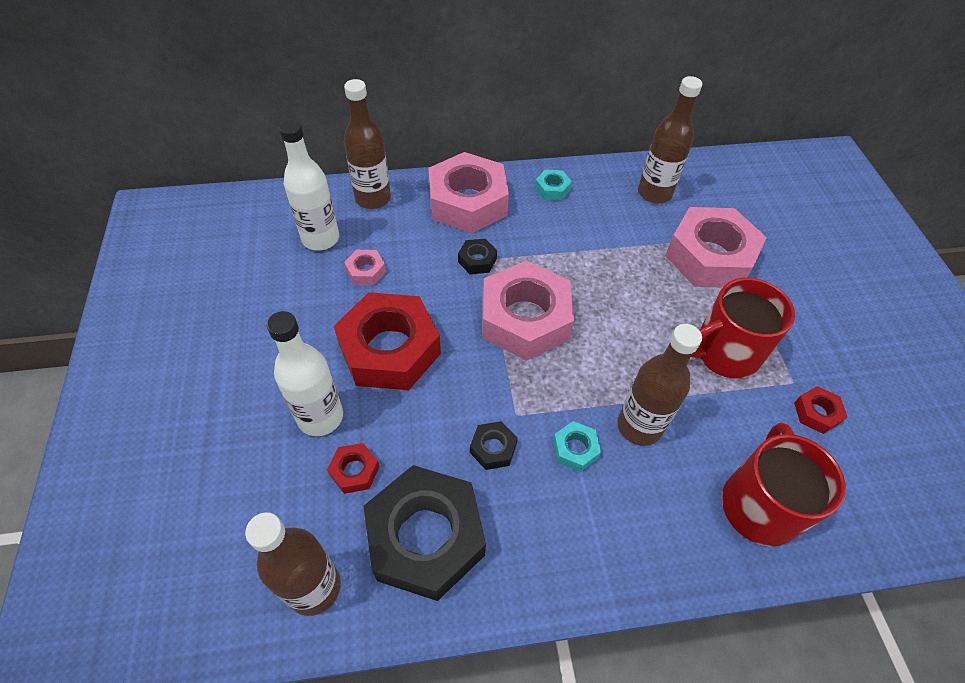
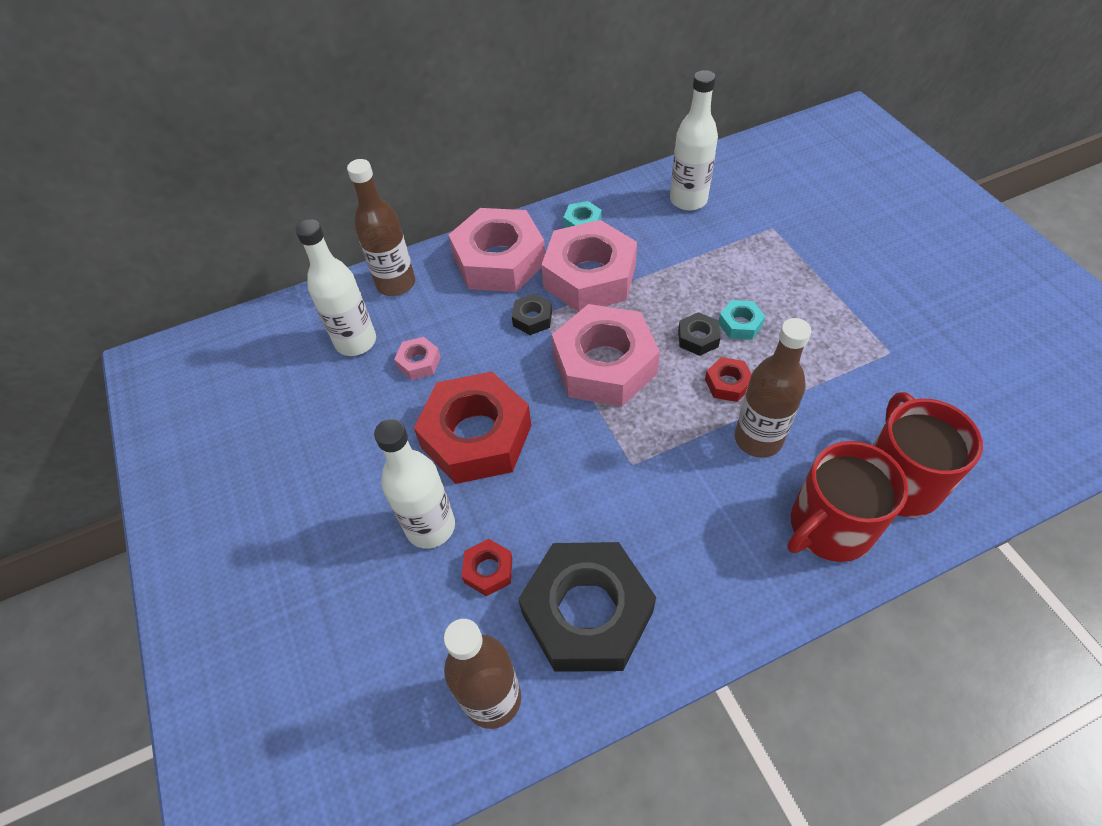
camera: 10 degrees left, 0 degrees up
black nut [470,421,518,470] -> black nut moved to [678,312,721,356]
turquoise nut [553,421,601,472] -> turquoise nut moved to [719,300,765,340]
brown bottle [638,76,702,204] -> white bottle [670,70,718,211]
pink nut [665,207,767,287] -> pink nut moved to [541,220,637,312]
red mug [691,278,795,379] -> red mug moved to [787,441,908,562]
red nut [794,386,847,434] -> red nut moved to [705,357,752,402]

